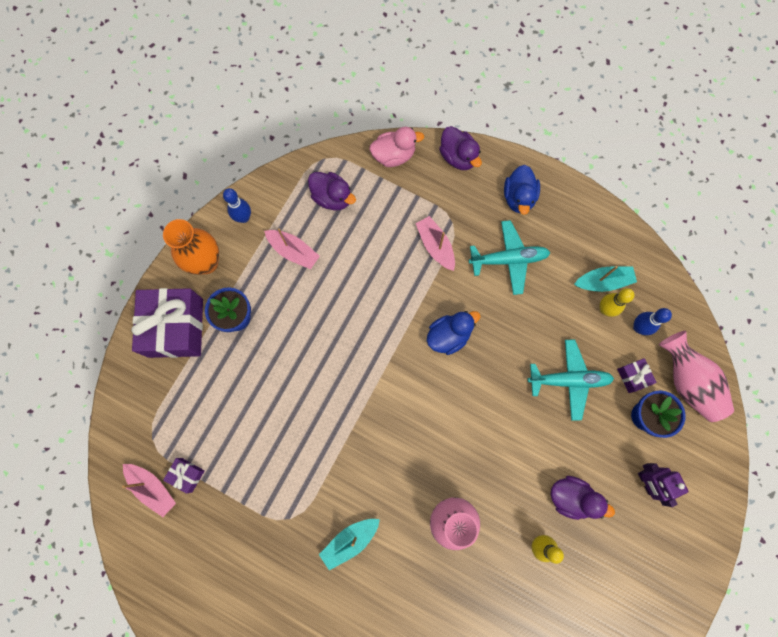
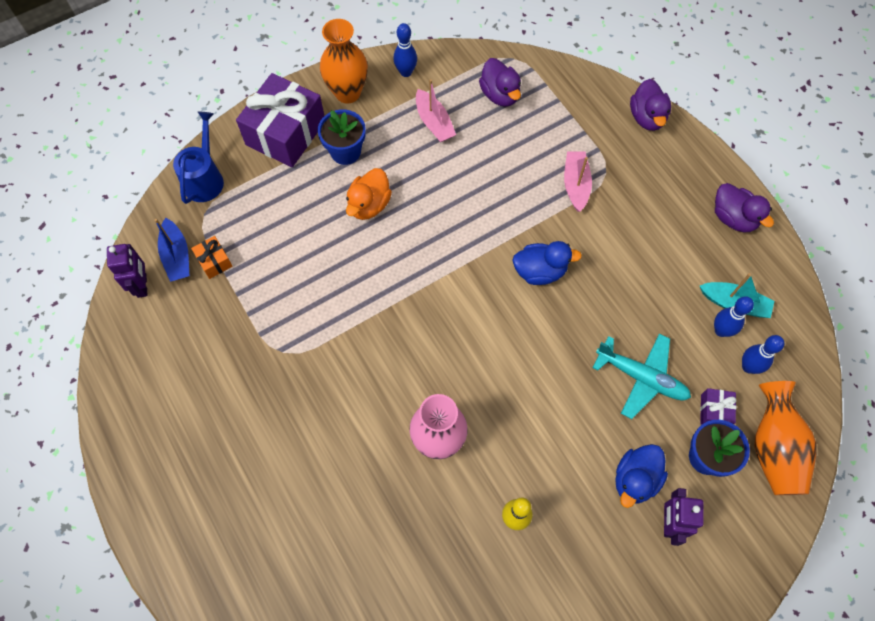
camera: 30 degrees right, 10 degrees down
pink boat [122,464,176,517] -> blue boat [154,218,189,282]
purple gift [163,458,205,494] -> orange gift [191,236,233,279]
turquoise boat [319,519,380,570] -> none
pink duck [369,127,424,167] -> none
turquoise plane [469,220,551,295] -> none
blue duck [504,165,540,215] -> blue duck moved to [615,444,668,508]
purple duck [551,476,615,520] -> purple duck moved to [715,183,774,232]
yellow bowling pin [600,288,635,317] -> blue bowling pin [714,296,754,337]
pink vase [659,331,734,422] -> orange vase [755,381,816,495]
none -> purple robot [107,244,148,298]
none -> blue watering can [173,112,224,204]
none -> orange duck [346,168,392,220]

